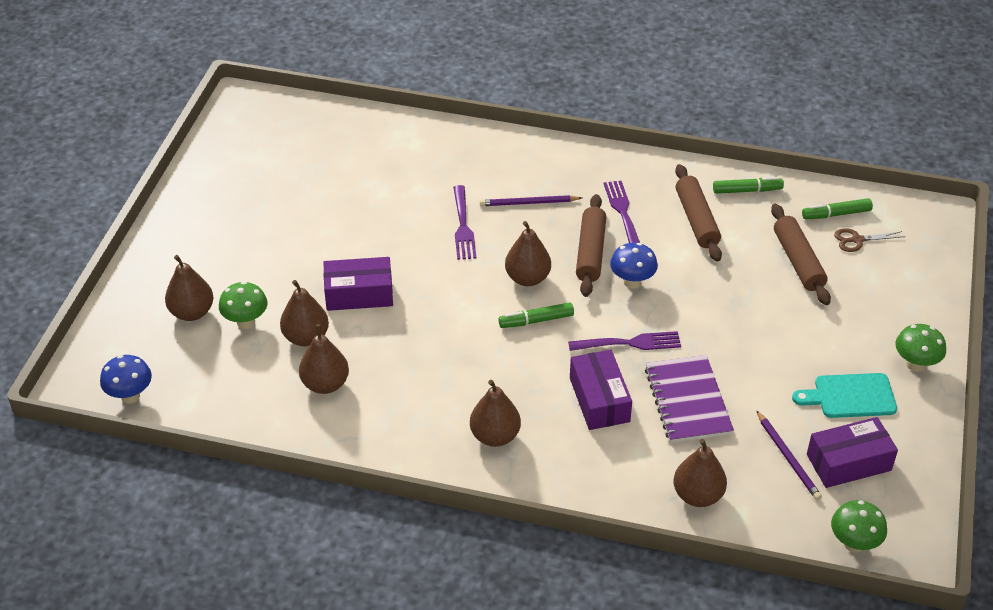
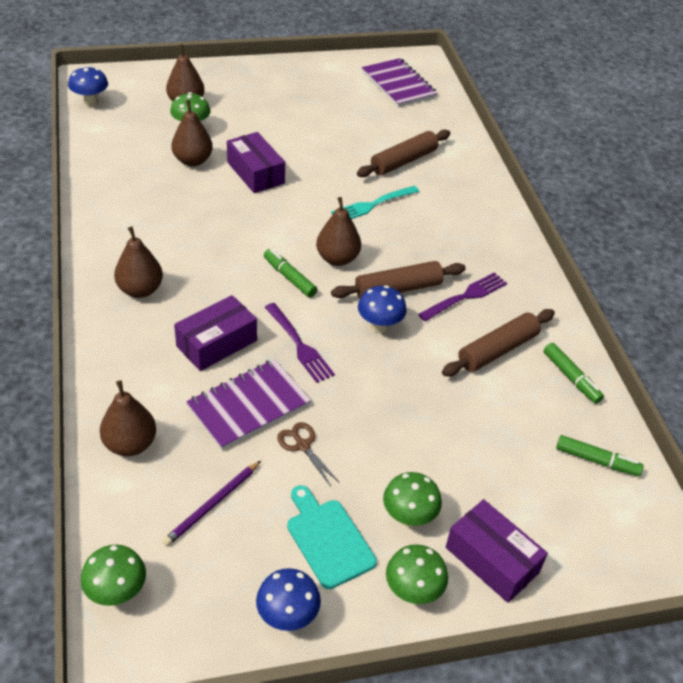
camera: 60 degrees right, 0 degrees up
brown pear [299,324,349,394] -> none
purple fork [453,185,476,260] -> turquoise fork [331,186,419,219]
purple pencil [480,195,582,206] -> none
brown rolling pin [771,204,831,305] -> brown rolling pin moved to [357,130,450,177]
green marker [802,198,873,219] -> green marker turned 150 degrees clockwise [556,435,644,476]
purple box [807,417,898,488] -> purple box moved to [446,499,548,603]
brown scissors [834,228,905,252] -> brown scissors moved to [277,422,339,486]
none -> blue mushroom [256,568,321,631]
none -> purple notebook [362,58,438,107]
none -> green mushroom [383,472,442,527]

